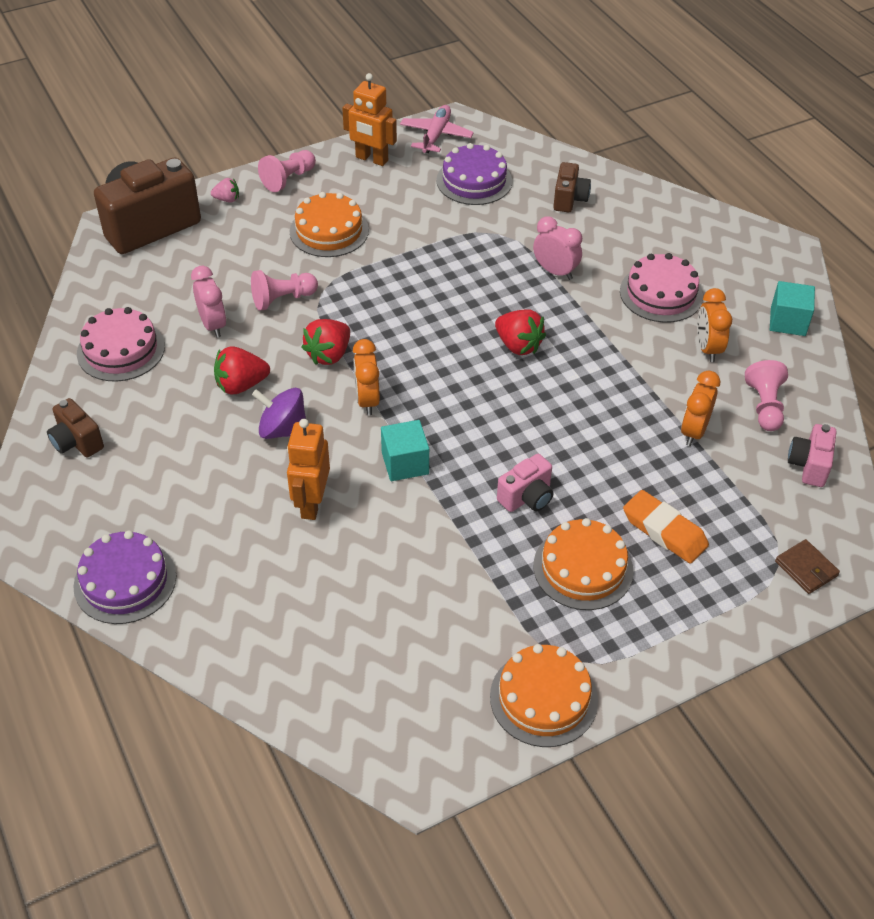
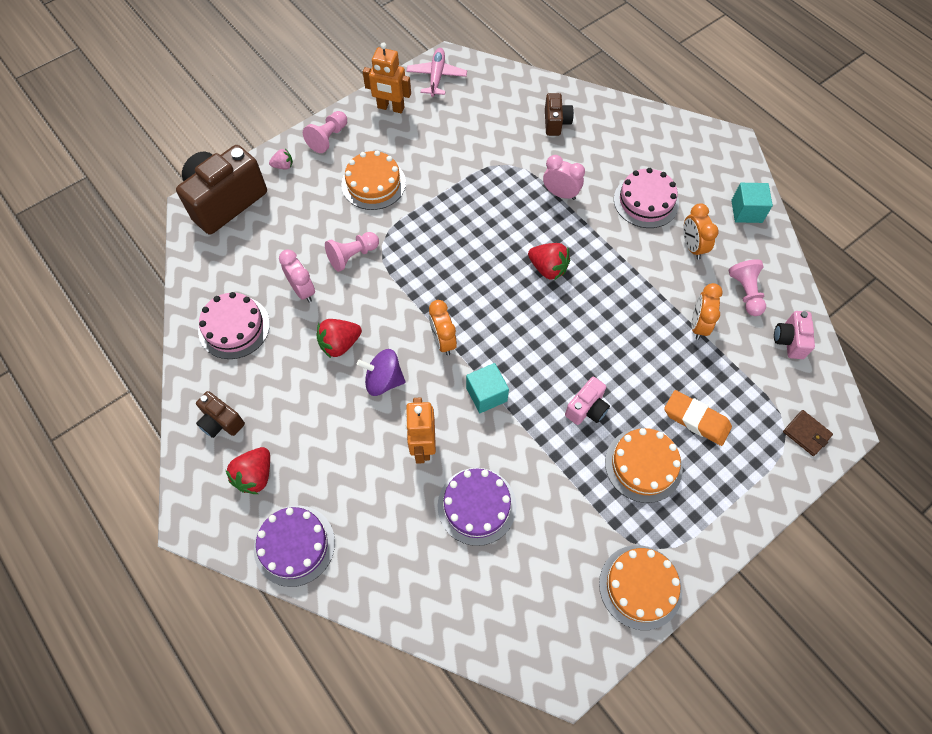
camera: 10 degrees left, 15 degrees up
red strawberry [301,319,350,365] -> red strawberry moved to [226,447,270,494]
purple cake [436,143,512,205] -> purple cake moved to [438,468,516,546]

